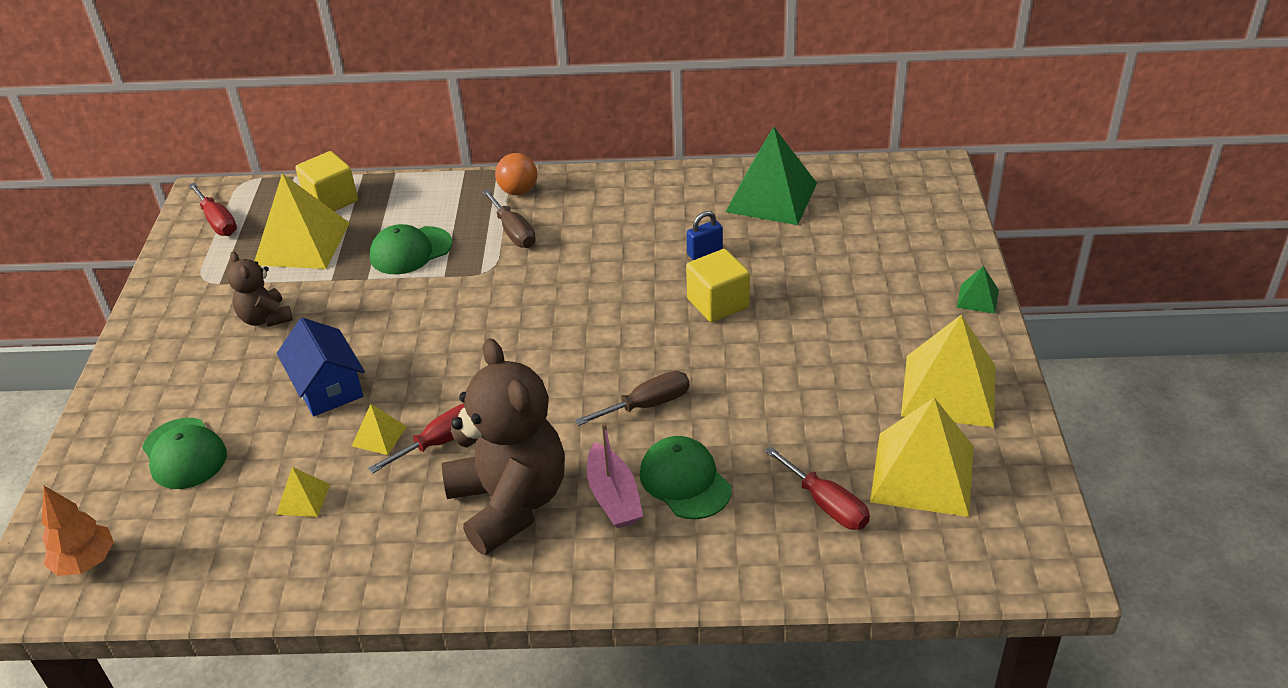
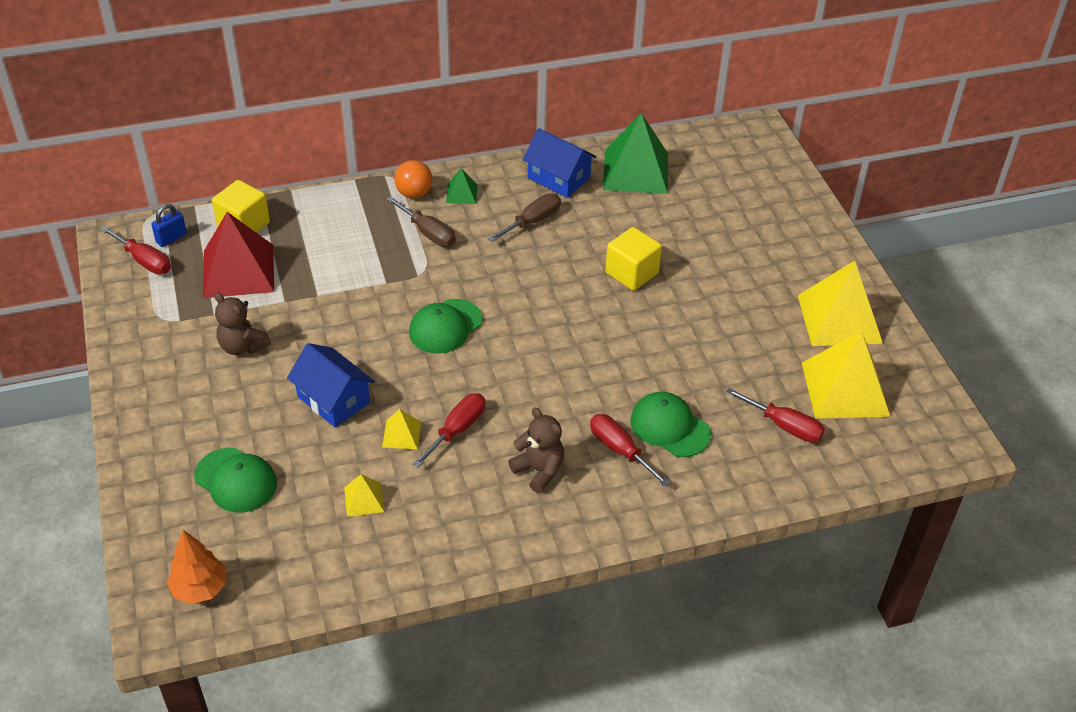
camera: 20 degrees left, 5 degrees up
yellow pyramid [255,173,350,269] -> red pyramid [203,212,274,298]
green cap [370,224,452,274] -> green cap moved to [409,299,483,354]
brown teddy bear [442,338,565,555] -> brown teddy bear [508,408,564,493], size x0.50
brown screwdriver [575,371,690,426] -> brown screwdriver moved to [488,193,561,242]
pink boat [587,423,643,528] -> red screwdriver [590,414,671,487]
blue padlock [687,211,723,260] -> blue padlock moved to [151,204,187,247]
green pyramid [957,266,999,314] -> green pyramid moved to [446,168,477,204]
none -> blue house [523,128,597,198]

